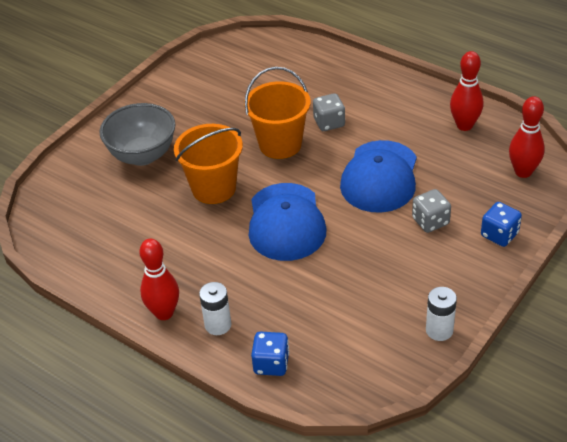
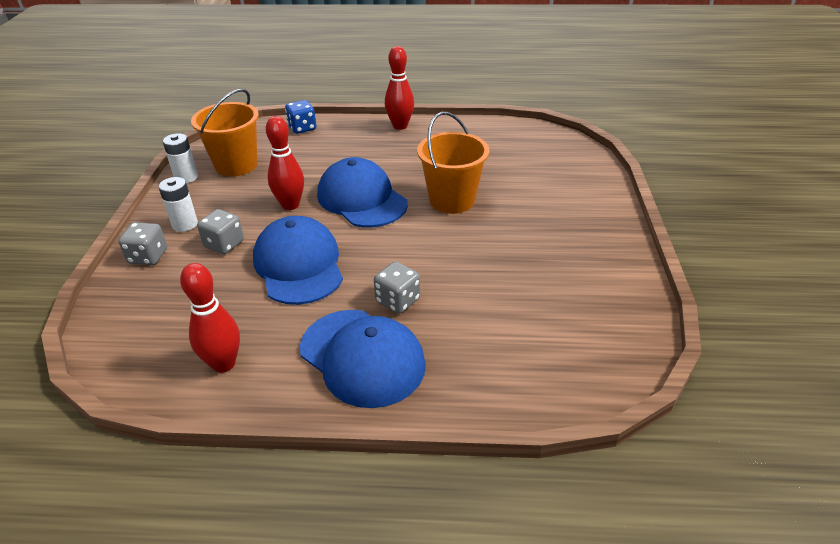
camera: 145 degrees right, 5 degrees down
grey bowl [100,103,175,166] -> none
white battery [199,282,231,335] -> white battery moved to [158,177,198,232]
orange bucket [244,67,310,159] -> orange bucket moved to [191,89,259,177]
blue dice [481,202,522,247] -> grey dice [118,222,167,265]
red bowling pin [509,96,545,178] -> red bowling pin moved to [266,116,304,210]
none -> blue cap [300,310,426,408]

